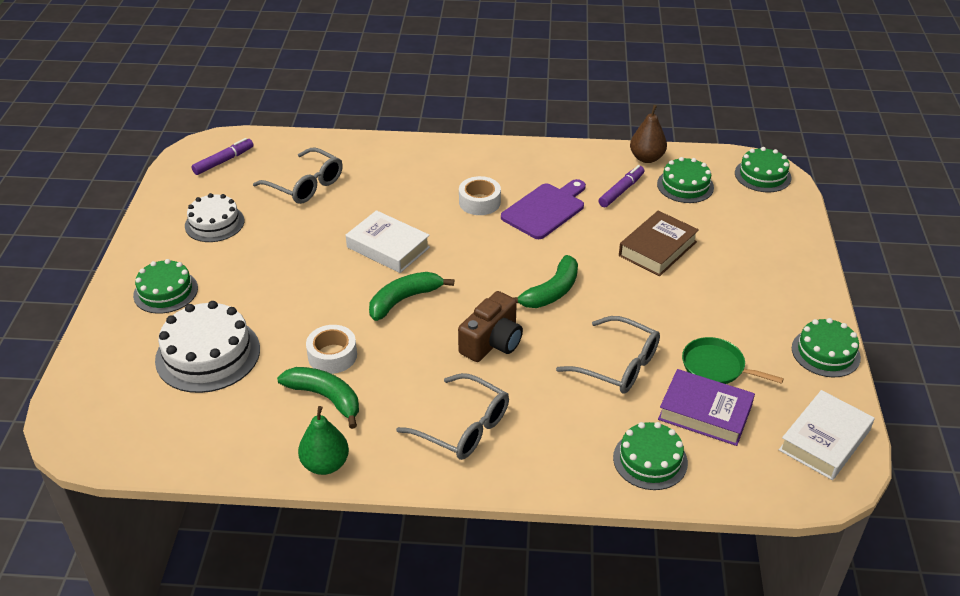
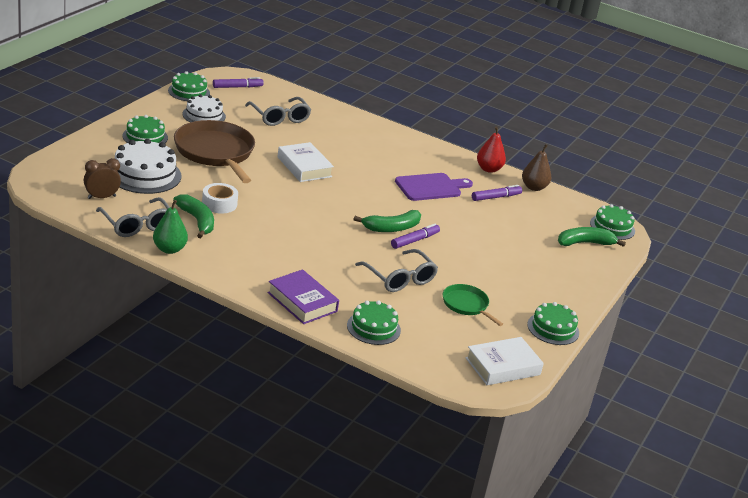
camera: 20 degrees right, 10 degrees down
green banana [369,272,454,321] -> green banana moved to [558,227,626,247]
grey glasses [396,373,509,460] -> grey glasses moved to [96,197,170,237]
brown camera [458,291,523,362] -> none
white tape [459,176,501,215] -> none
brown book [619,211,699,276] -> none
green cake [657,157,714,203] -> green cake moved to [168,71,210,101]
purple book [658,369,755,446] -> purple book moved to [267,269,339,324]
none -> brown clock [84,158,121,199]
none -> brown pan [174,120,255,183]
none -> purple marker [391,224,440,249]
none -> red pear [477,126,506,173]

